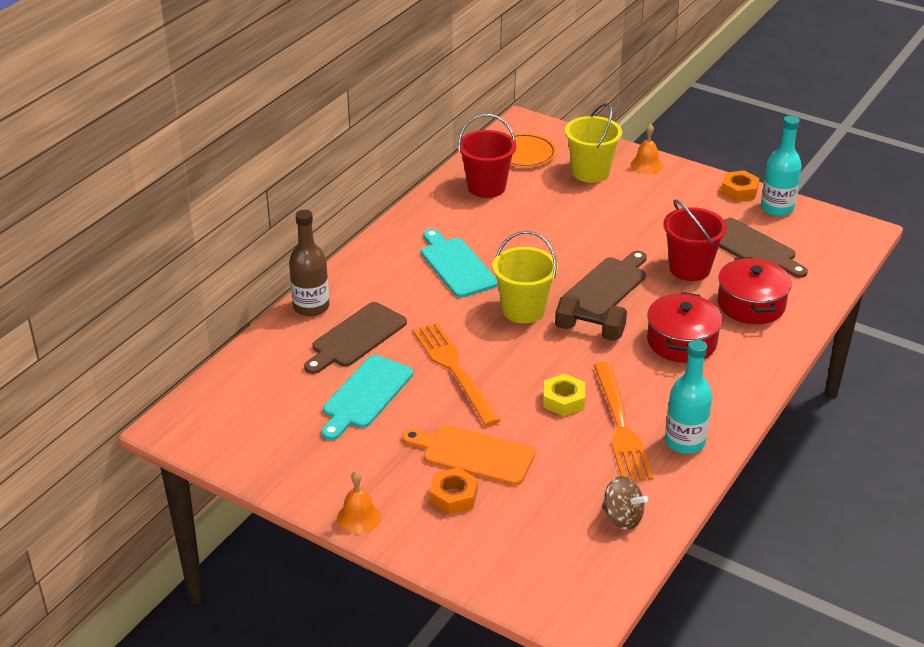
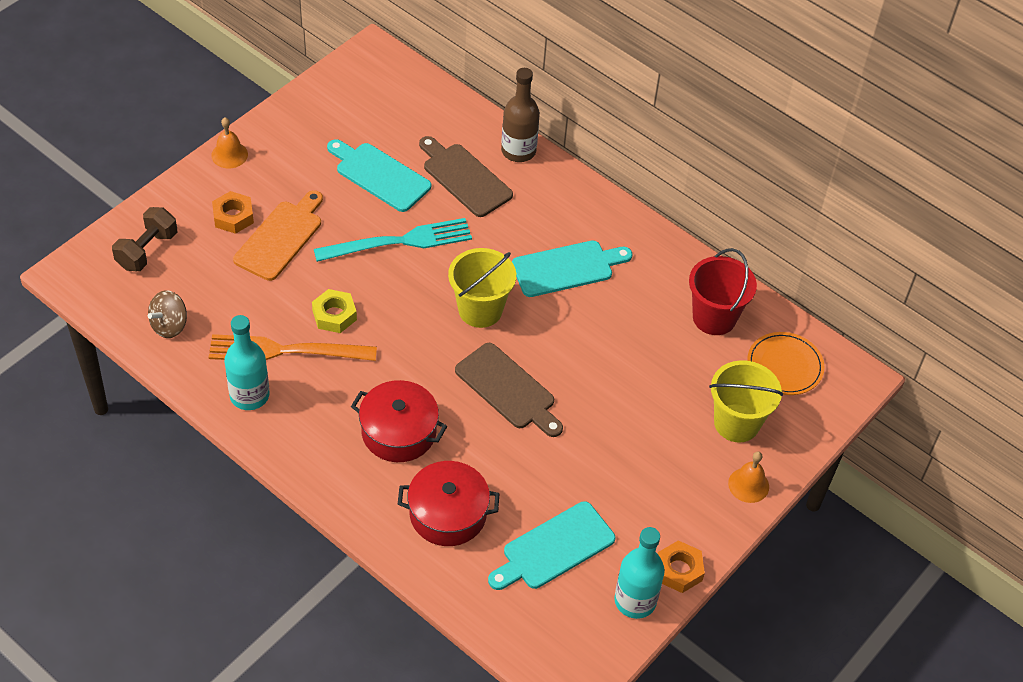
camera: 95 degrees right, 15 degrees up
orange fork [412,322,501,426] -> turquoise fork [314,218,472,262]
brown dumbbell [555,295,627,341] -> brown dumbbell moved to [112,207,177,271]
red bucket [663,199,727,281] -> none
brown cutting board [719,218,808,278] -> turquoise cutting board [488,501,615,590]

